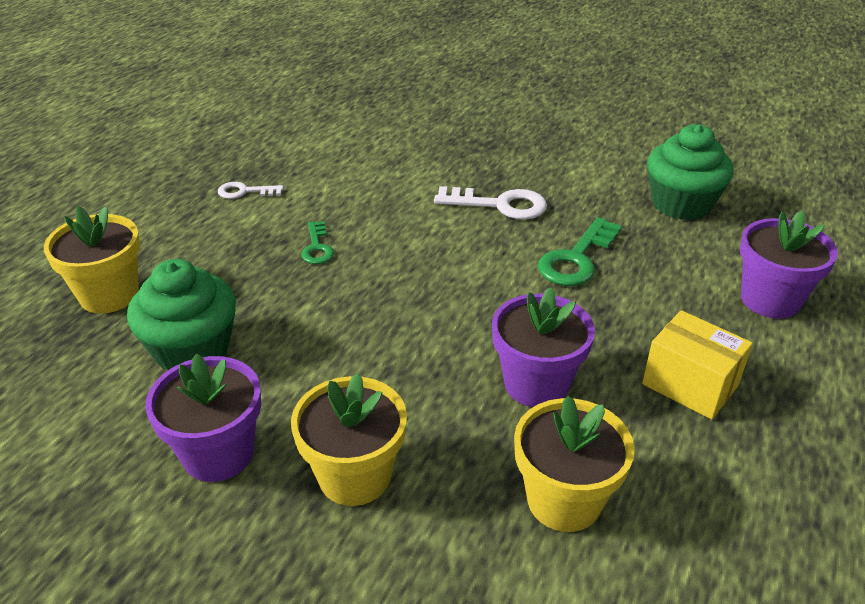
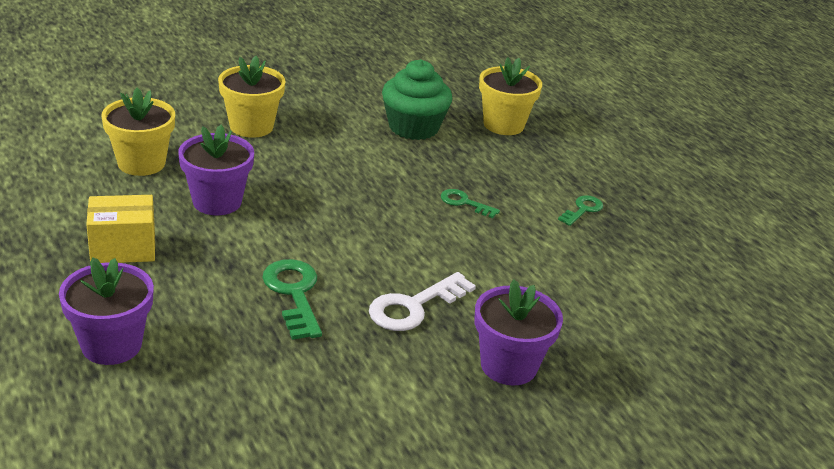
camera: 125 degrees right, 5 degrees down
purple flower pot [145,354,261,482] -> purple flower pot moved to [475,279,563,386]
white key [218,182,284,199] -> green key [558,195,603,226]
green cupcake [647,124,734,220] -> none

